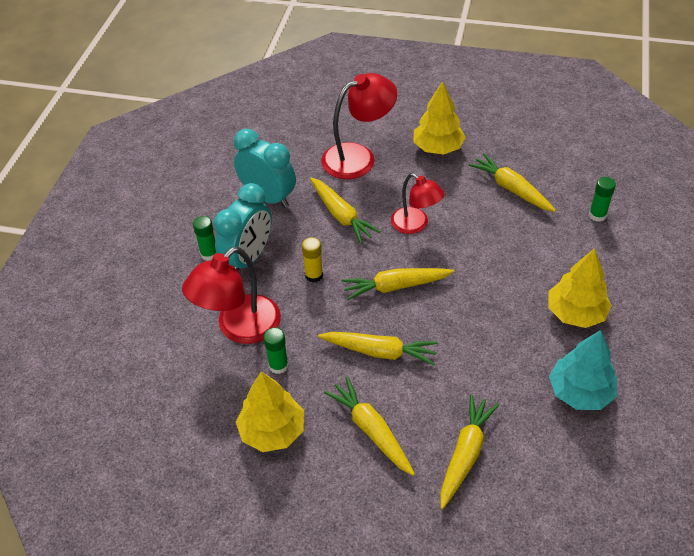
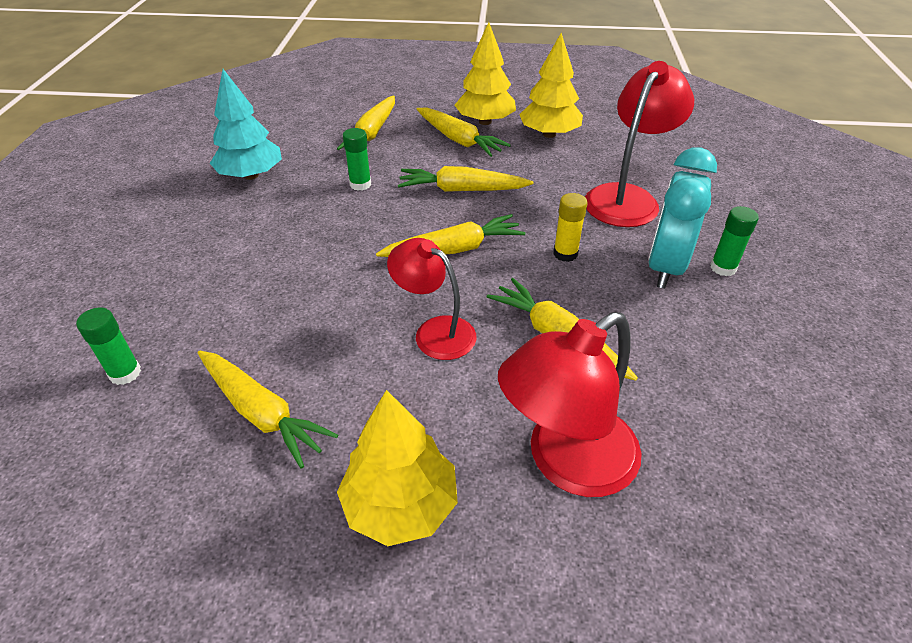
camera: 170 degrees right, 5 degrees down
turquoise clock [234,129,296,208] -> none
green glue stick [263,327,289,374] -> green glue stick moved to [343,128,371,191]
yellow tree [548,248,612,328] -> yellow tree moved to [455,22,516,125]

